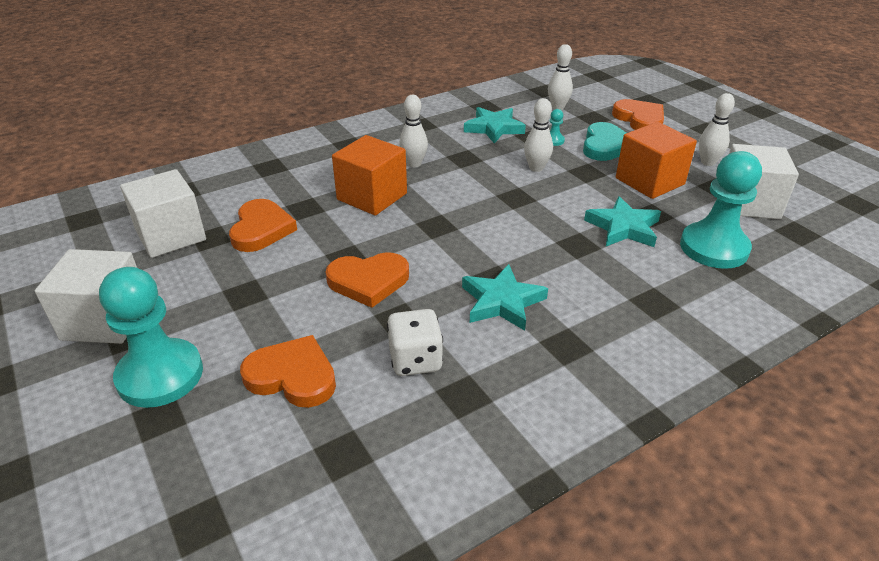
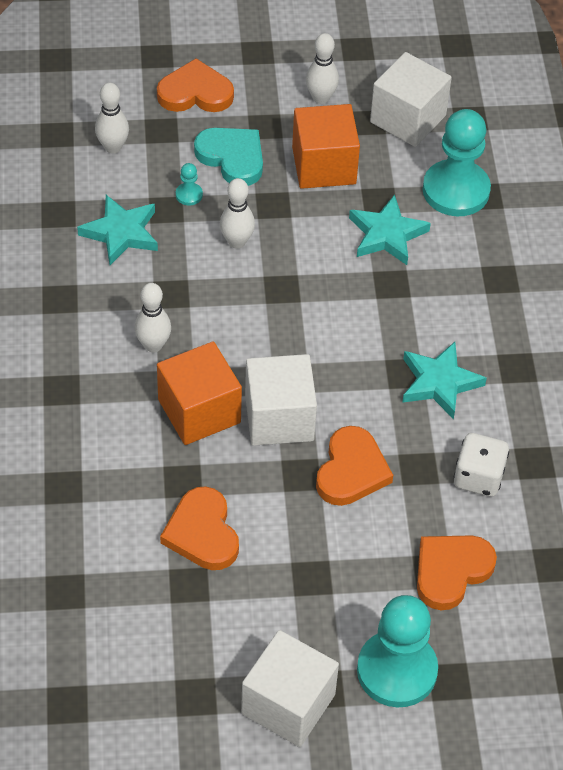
camera: 65 degrees left, 15 degrees up
white cube [120,169,206,258] -> white cube moved to [245,354,317,446]
orange heart [229,199,297,252] -> orange heart turned 135 degrees counterclockwise [160,487,239,570]

